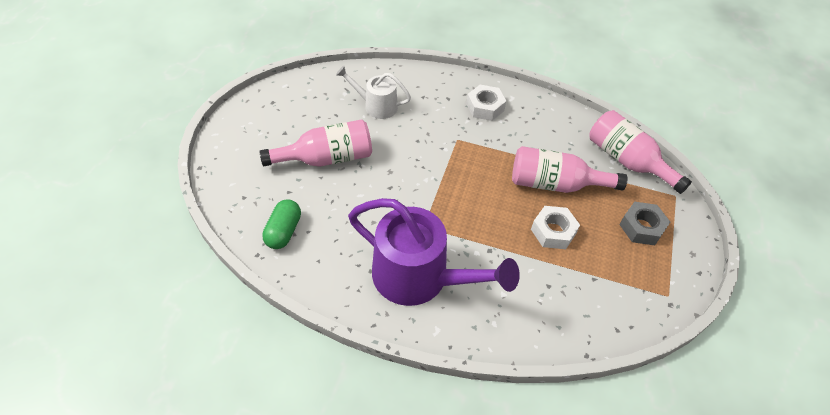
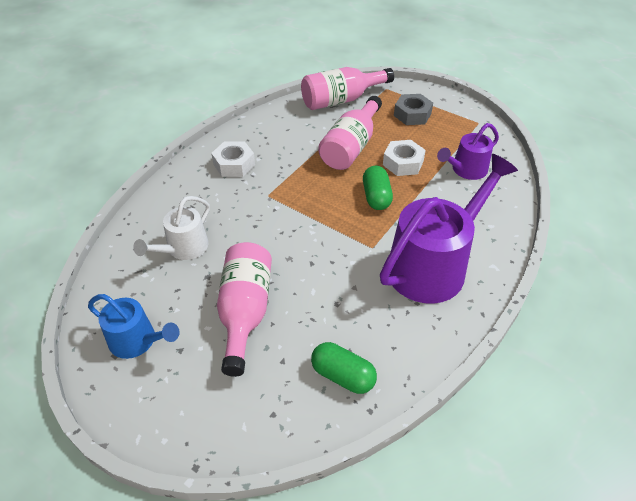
camera: 70 degrees left, 5 degrees down
none -> blue watering can [88,294,180,359]
none -> green capsule [363,166,393,210]
none -> purple watering can [437,123,499,180]

